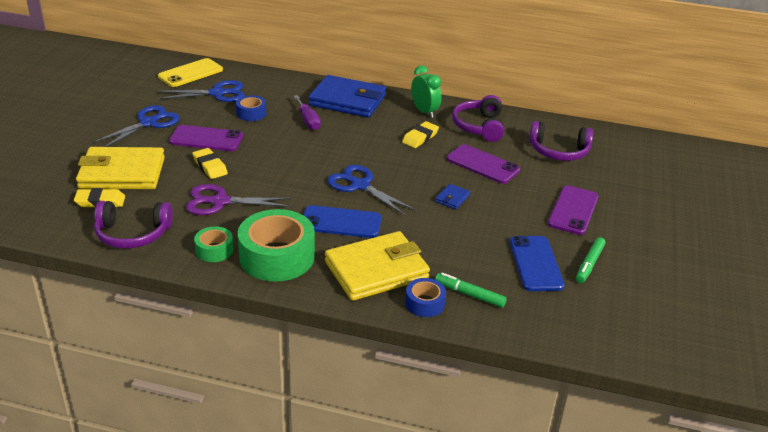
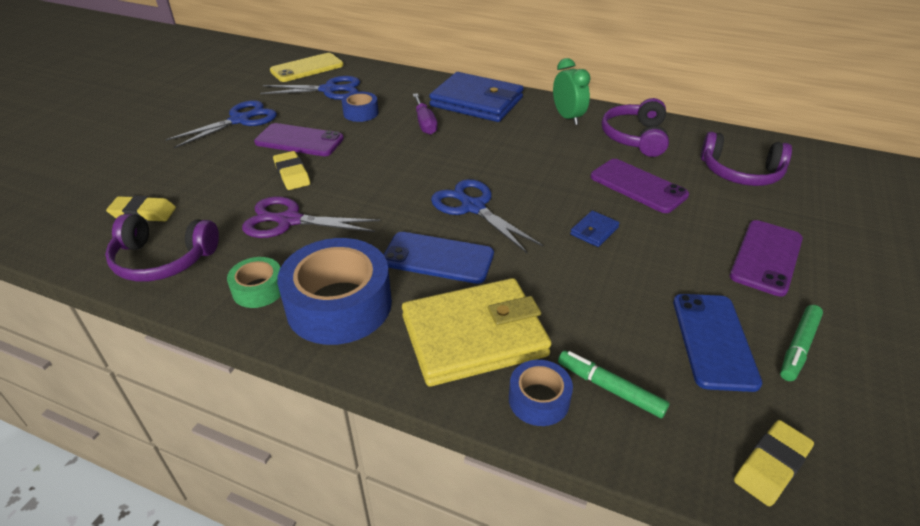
camera: 10 degrees right, 5 degrees up
yellow wallet [76,147,165,189] -> none
green tape [238,209,315,282] -> blue tape [277,238,392,345]
yellow eraser [402,121,439,148] -> yellow eraser moved to [734,420,814,506]

